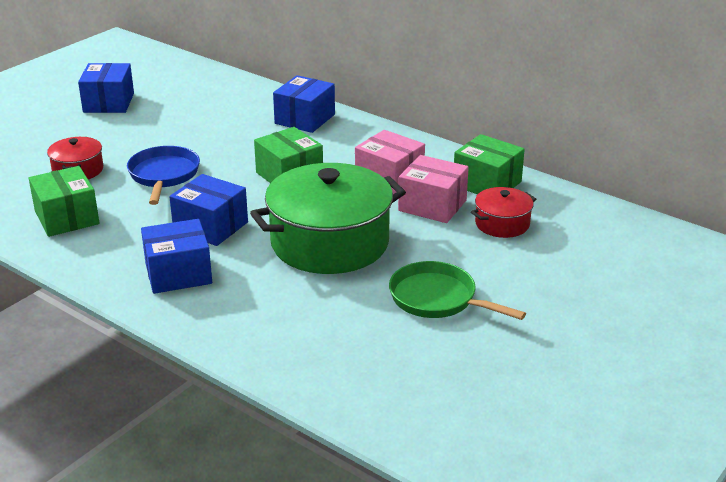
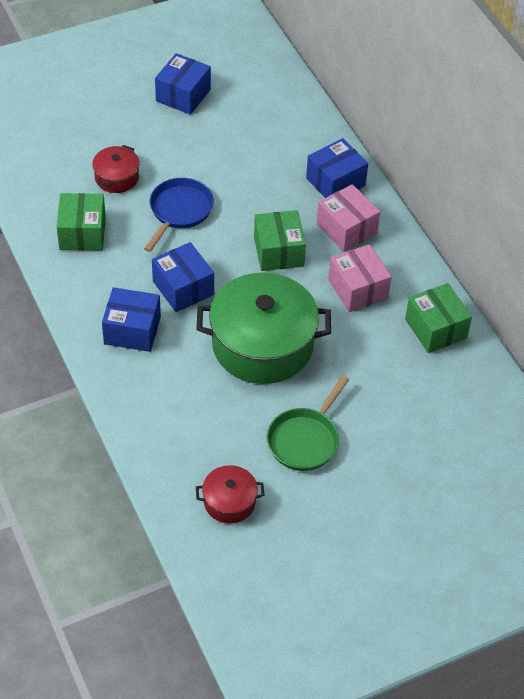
camera: 25 degrees right, 20 degrees up
green pan [389,261,526,320] -> green pan turned 120 degrees counterclockwise [267,375,350,471]
pink box [398,155,469,223] -> pink box moved to [317,184,380,252]
red pot [471,187,536,238] -> red pot moved to [196,465,264,524]

